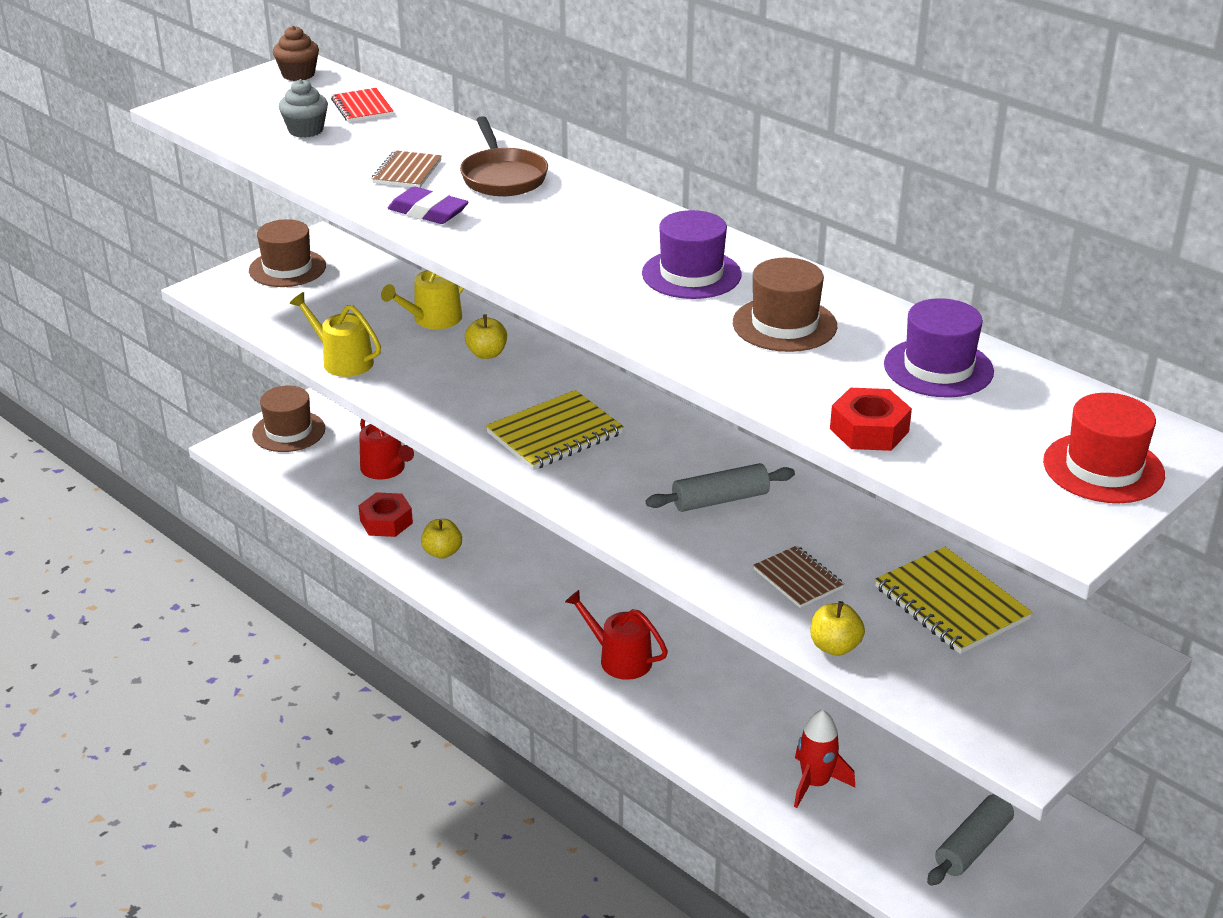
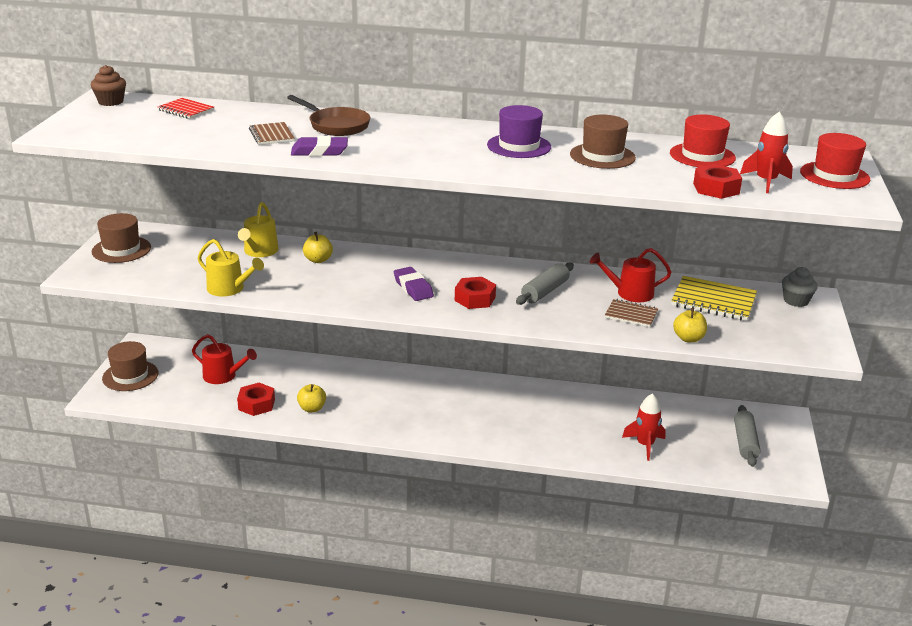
camera: 35 degrees left, 5 degrees down
grey cupcake [279,79,328,138] -> grey cupcake moved to [782,267,818,307]
yellow watering can [290,292,381,377] -> yellow watering can turned 150 degrees counterclockwise [198,239,264,296]
yellow notebook [486,390,624,470] -> purple eraser [394,267,434,301]
red watering can [565,590,668,680] -> red watering can moved to [590,248,671,302]
purple hat [884,298,994,398] -> red hat [670,114,736,167]
none -> red nut [455,277,496,309]
none -> red rocket [740,112,793,193]

